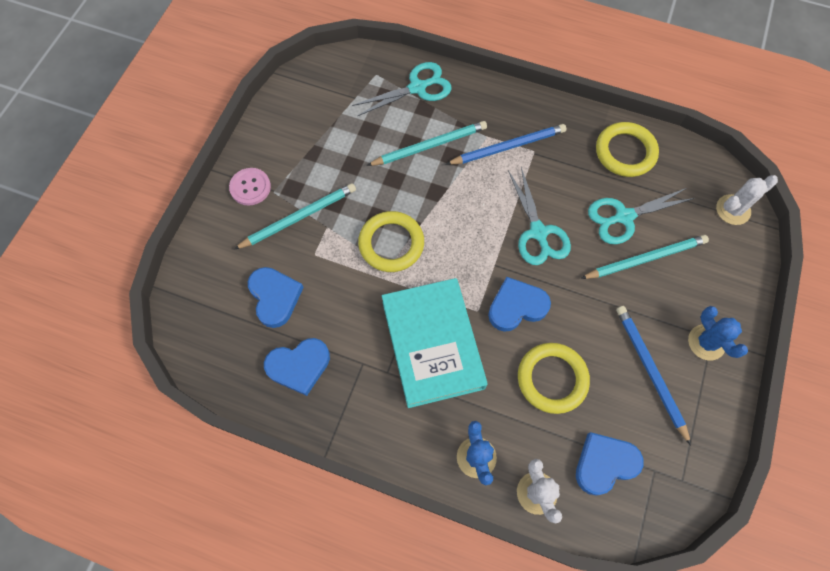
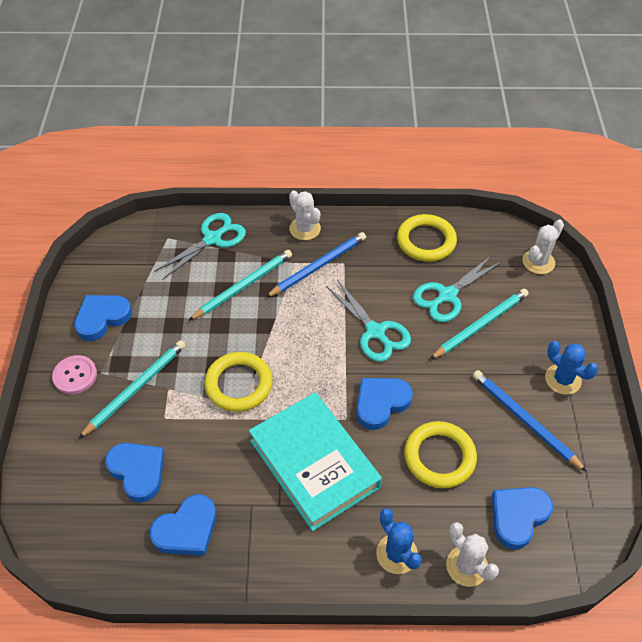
camera: 20 degrees left, 15 degrees down
none -> blue heart [74,295,132,341]
none -> white cactus [289,190,321,240]

